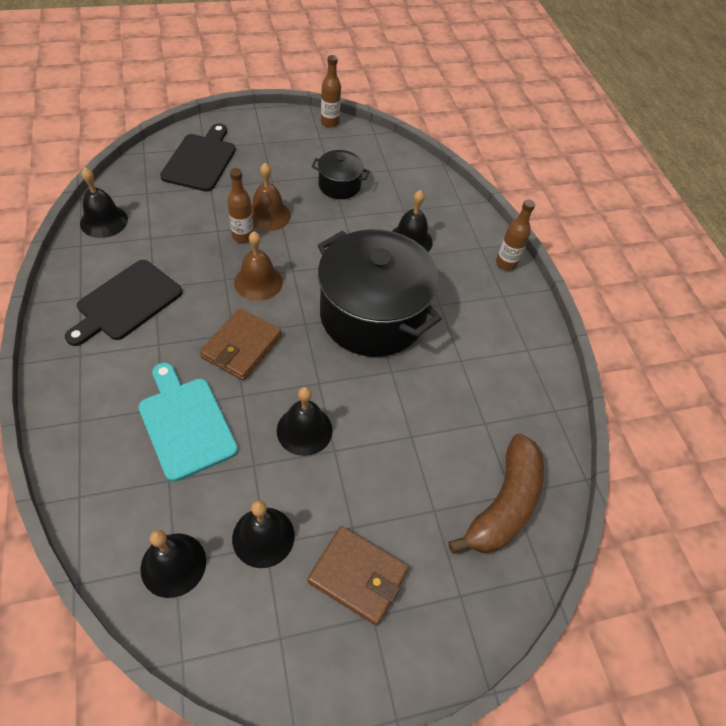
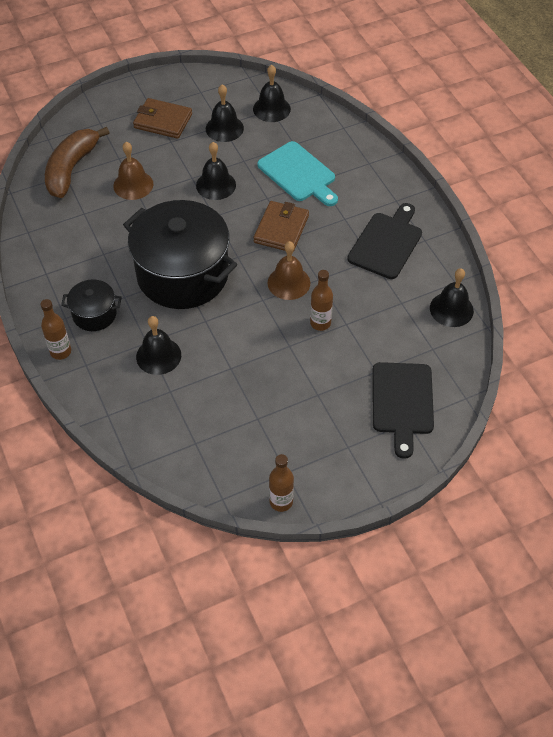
camera: 175 degrees right, 0 degrees up
brown bell [251,163,291,231] -> brown bell moved to [113,142,153,200]
black pot [311,150,370,199] -> black pot moved to [61,280,122,331]

